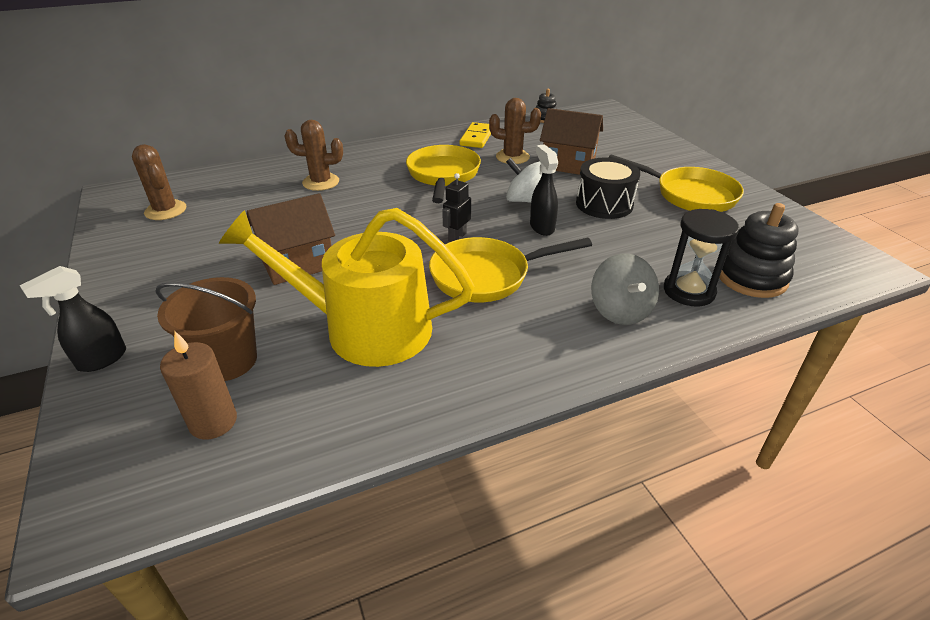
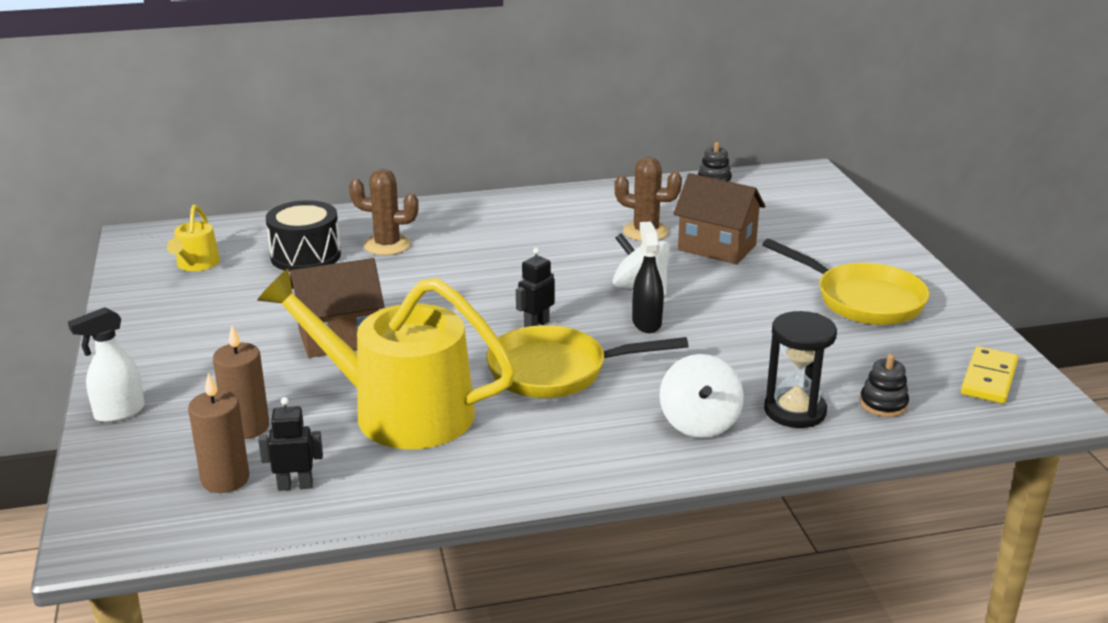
camera: 10 degrees right, 10 degrees down
black spray bottle [19,266,126,372] -> white spray bottle [68,307,145,423]
brown cactus [132,144,187,220] -> yellow watering can [167,205,220,271]
brown bucket [156,277,257,381] -> brown candle [213,325,269,439]
yellow pan [406,145,481,203] -> none
yellow domino [460,122,491,148] -> yellow domino moved to [961,346,1018,403]
black drum [576,158,640,219] -> black drum moved to [266,200,341,272]
grey spinning top [591,254,659,325] -> white spinning top [660,354,744,438]
black stacking toy [719,203,798,298] -> black stacking toy [860,354,909,417], size x0.56
none -> black robot [258,397,323,491]

